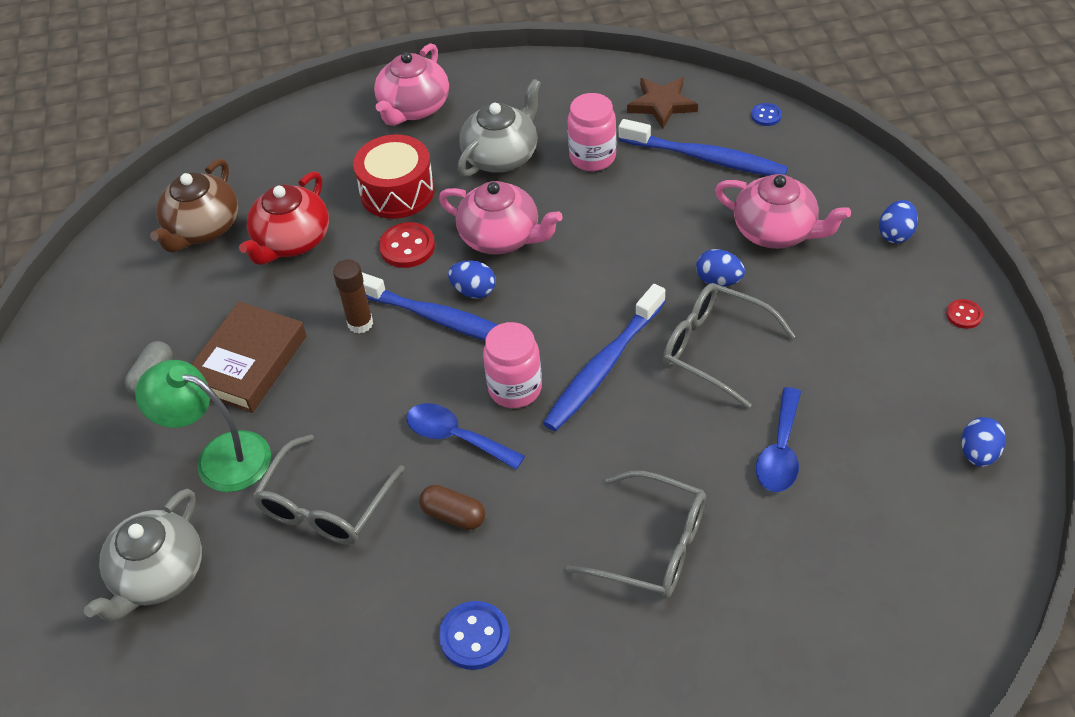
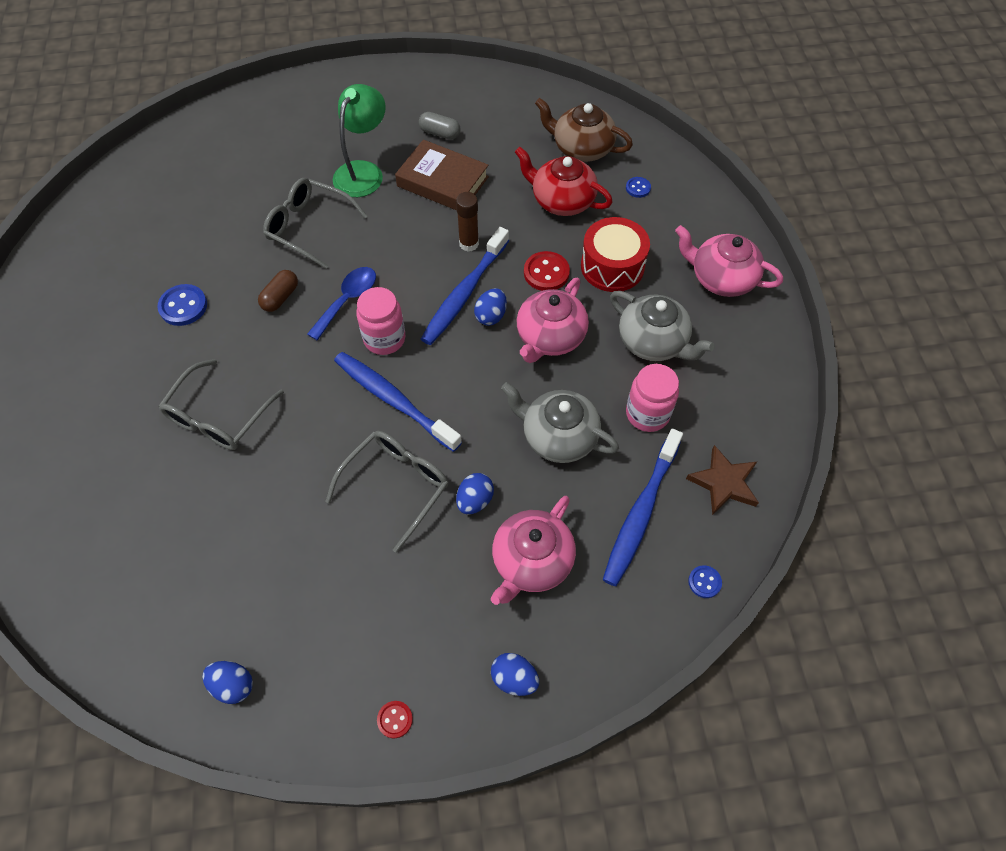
camera: 90 degrees right, 10 degrees up
grey teapot [84,489,202,621] -> grey teapot moved to [501,382,619,463]
blue spoon [756,387,801,492] -> none
none -> blue button [626,177,651,198]

